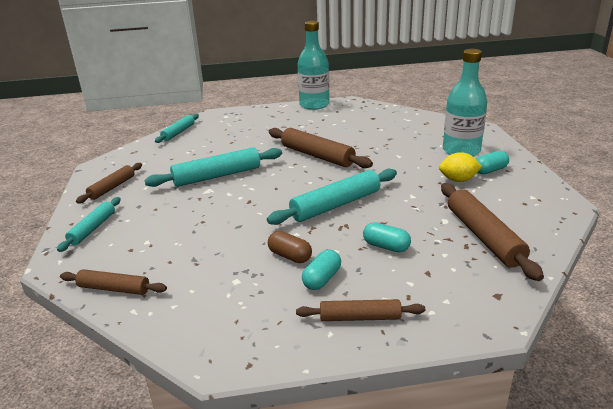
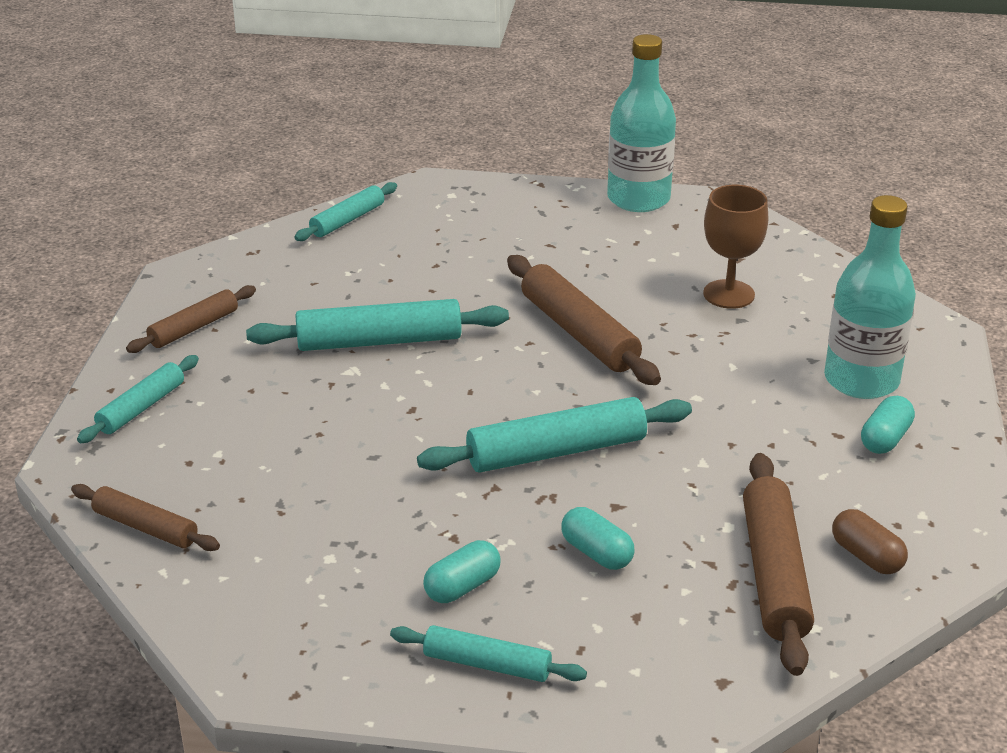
camera: 15 degrees right, 5 degrees up
brown capsule [268,231,312,263] -> brown capsule moved to [832,509,908,574]
brown rolling pin [296,299,425,321] -> turquoise rolling pin [390,625,587,682]
yellow lemon [439,152,482,182] -> none
turquoise capsule [476,151,509,174] -> turquoise capsule turned 45 degrees counterclockwise [861,396,915,454]
none -> brown goblet [703,185,768,309]

